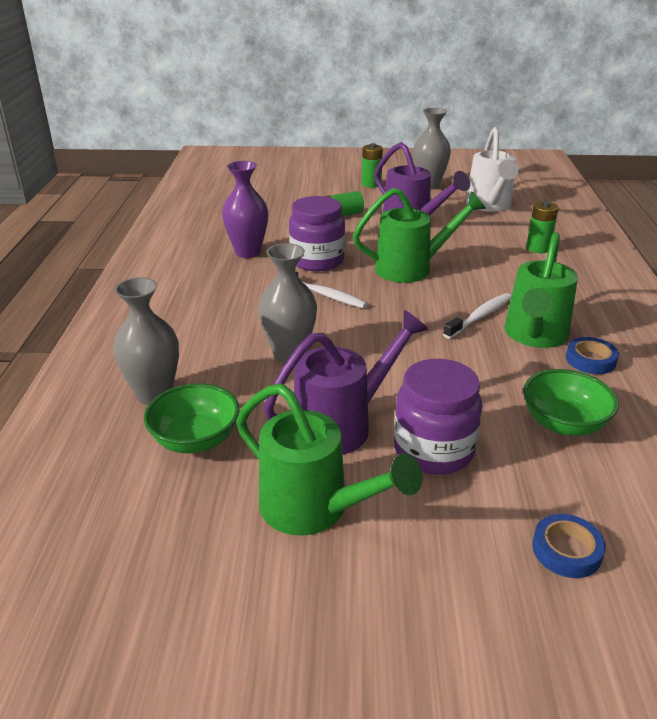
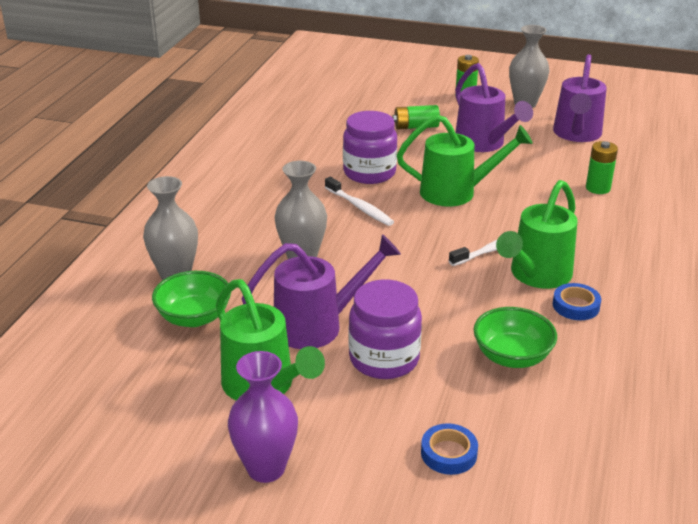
camera: 15 degrees right, 0 degrees up
purple vase [222,161,268,258] -> purple vase moved to [228,351,298,483]
white watering can [466,127,519,212] -> purple watering can [553,54,607,142]

